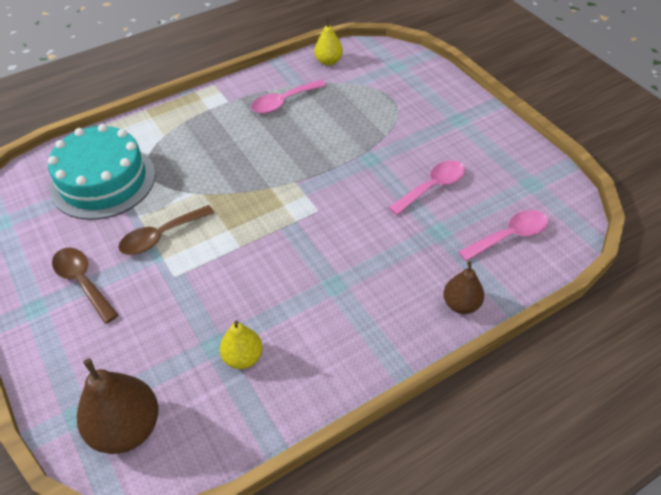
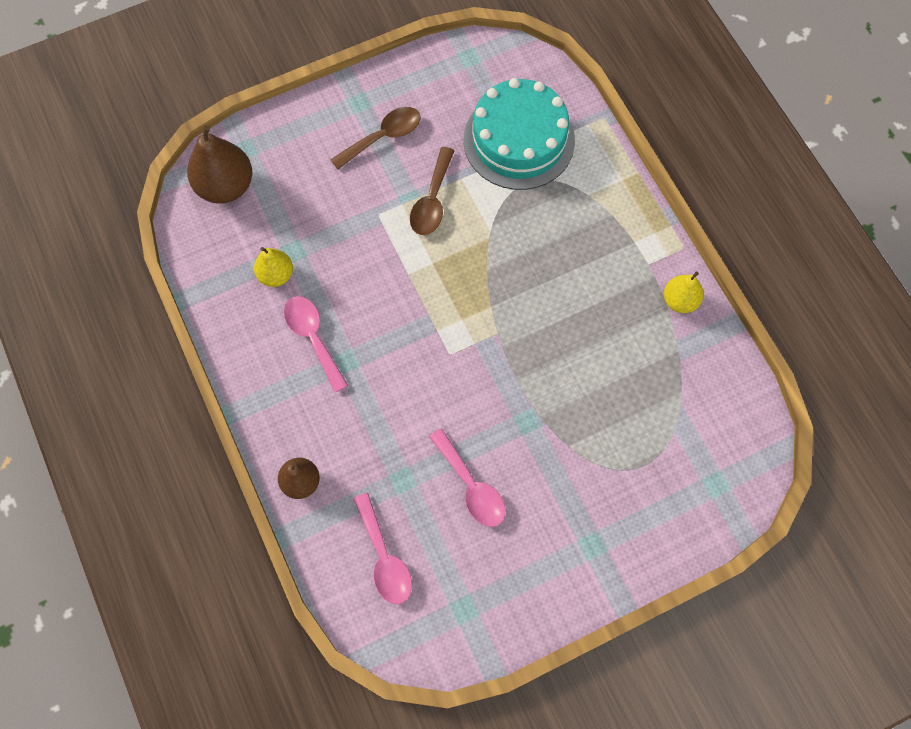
camera: 95 degrees right, 20 degrees up
brown spoon [118,205,214,255] -> brown spoon turned 135 degrees counterclockwise [410,147,455,235]
pink spoon [251,80,326,114] -> pink spoon moved to [284,296,348,392]
yellow pear [314,18,343,66] -> yellow pear moved to [664,271,704,313]

